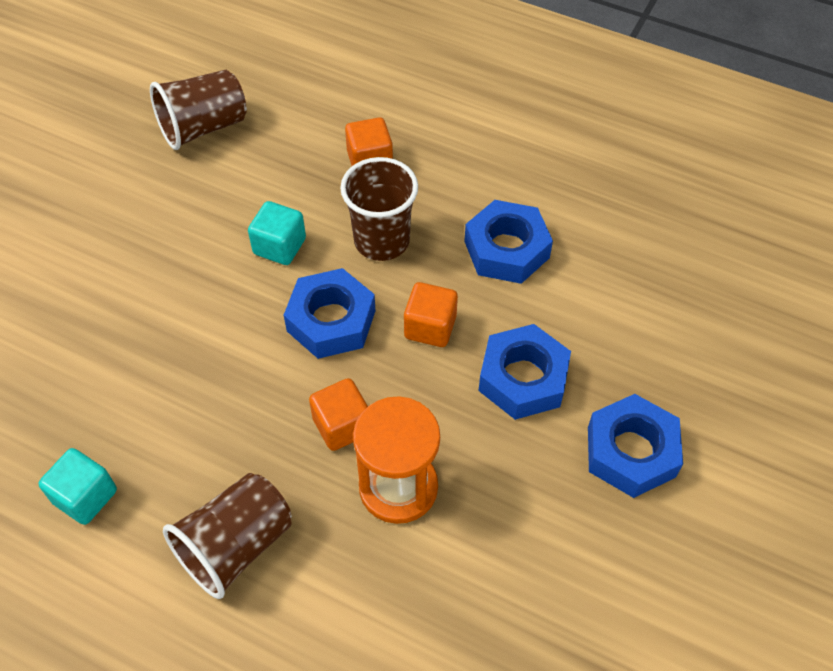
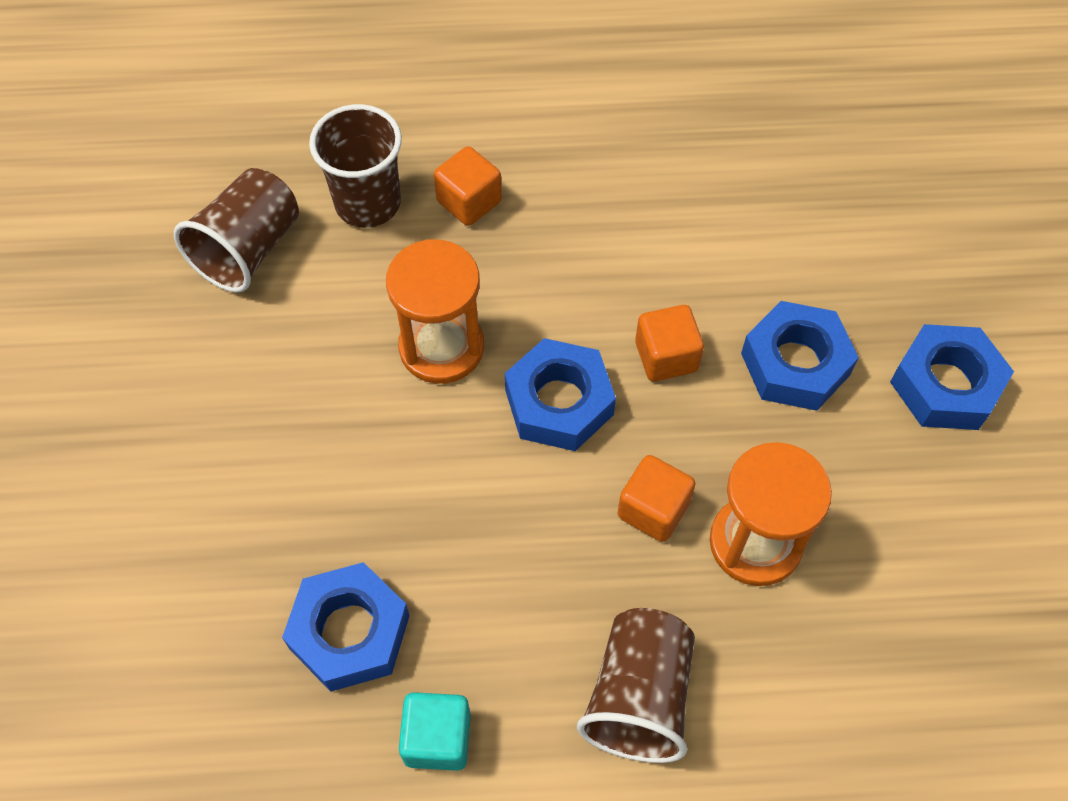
camera: 30 degrees left, 5 degrees up
turquoise cube [248,201,306,265] -> orange hourglass [386,239,484,384]
brown cup [340,157,418,261] -> brown cup moved to [309,104,402,228]
blue nut [464,200,553,284] -> blue nut moved to [282,562,410,692]

